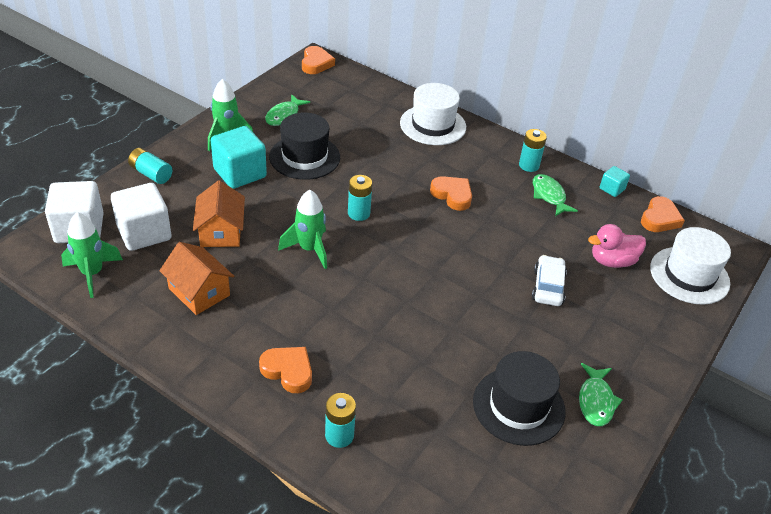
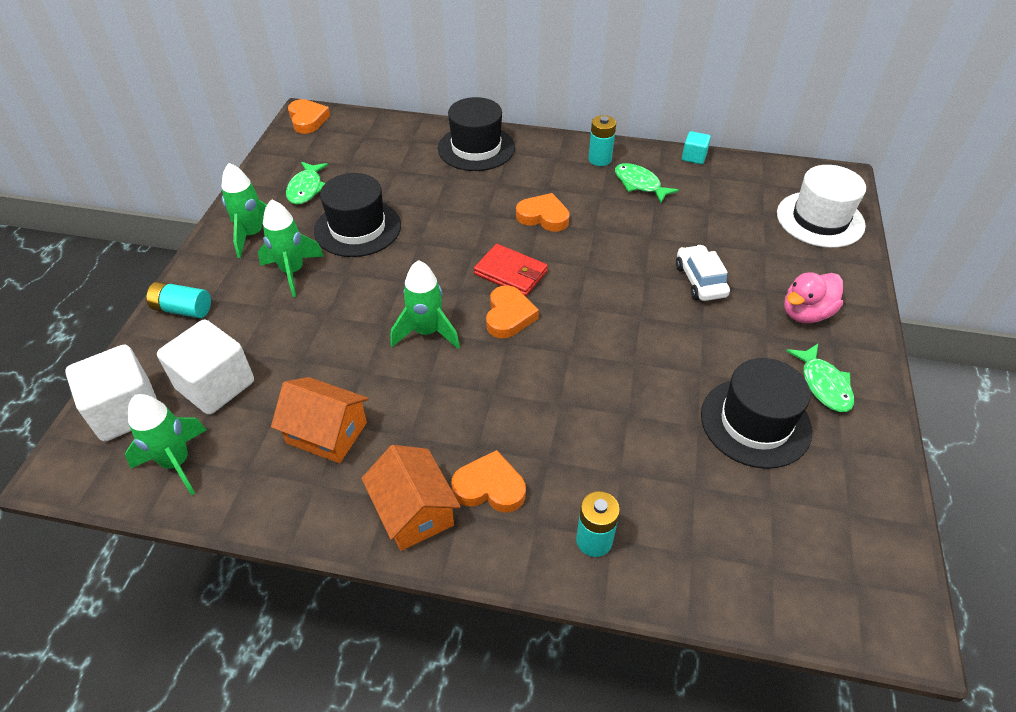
camera: 20 degrees left, 5 degrees up
orange house [193,180,245,247] -> orange house moved to [361,445,461,551]
turquoise cube [211,126,267,189] -> green rocket [258,199,324,297]
turquoise battery [348,175,372,221] -> none
white hat [400,83,466,145] -> black hat [438,97,515,171]
pink duck [588,224,646,268] -> pink duck moved to [784,272,843,323]
orange heart [641,196,685,232] -> orange heart moved to [486,285,539,338]
none -> red wallet [474,244,548,296]

